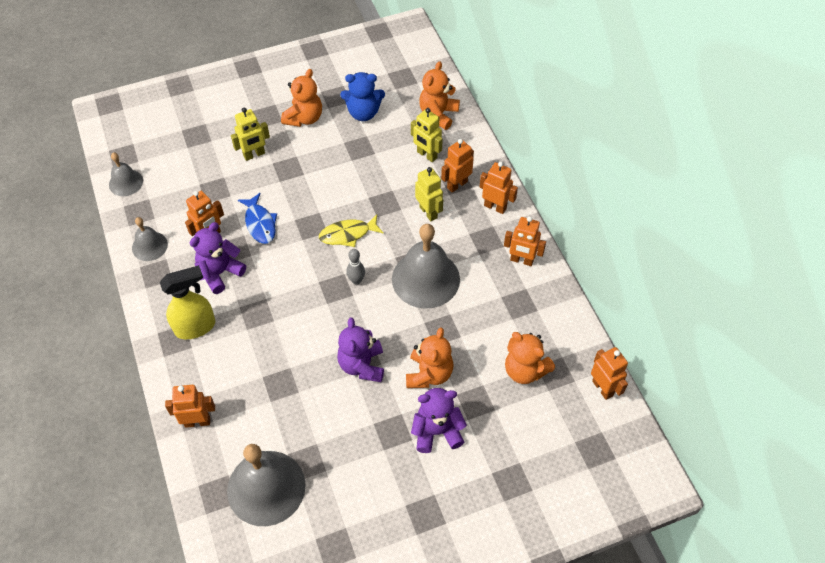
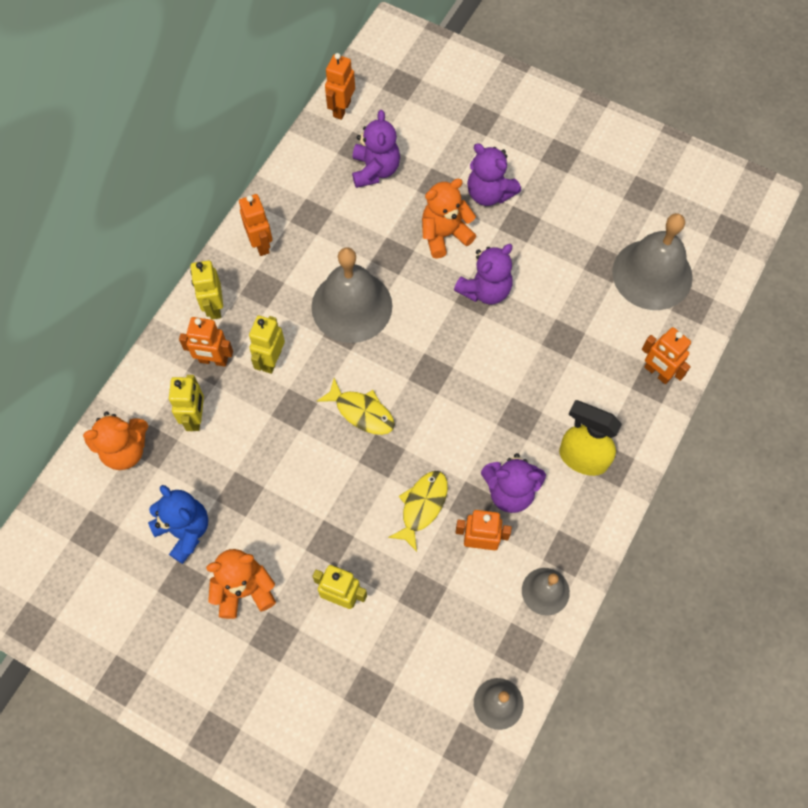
camera: 130 degrees left, 10 degrees up
blue fish [238,193,277,244] -> yellow fish [388,471,448,552]
grey bowling pin [346,249,365,285] -> none
orange robot [480,162,518,214] -> yellow robot [190,260,223,320]
orange teddy bear [505,332,555,384] -> purple teddy bear [352,110,400,188]

